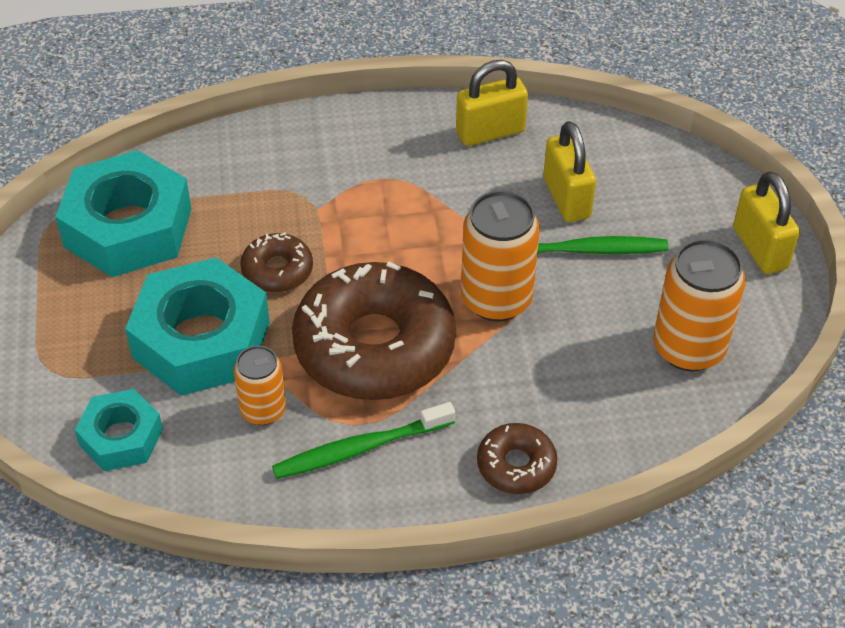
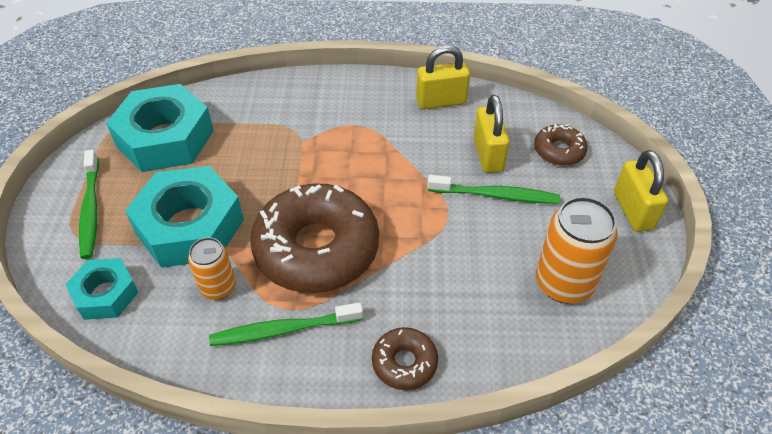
camera: 10 degrees right, 0 degrees up
brown donut [240,232,313,293] -> brown donut moved to [534,124,588,166]
orange can [461,190,540,321] -> none
none -> green toothbrush [79,149,99,259]

